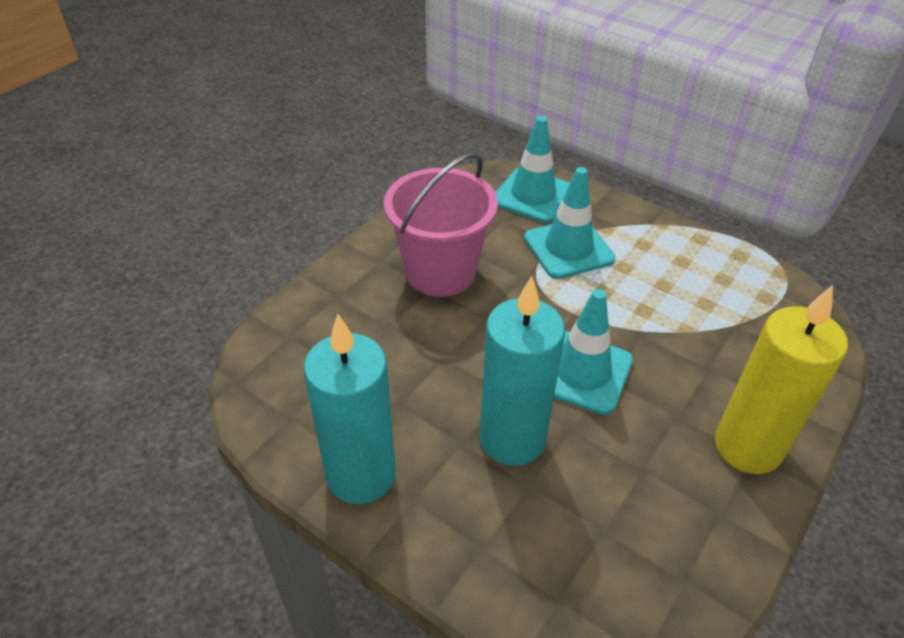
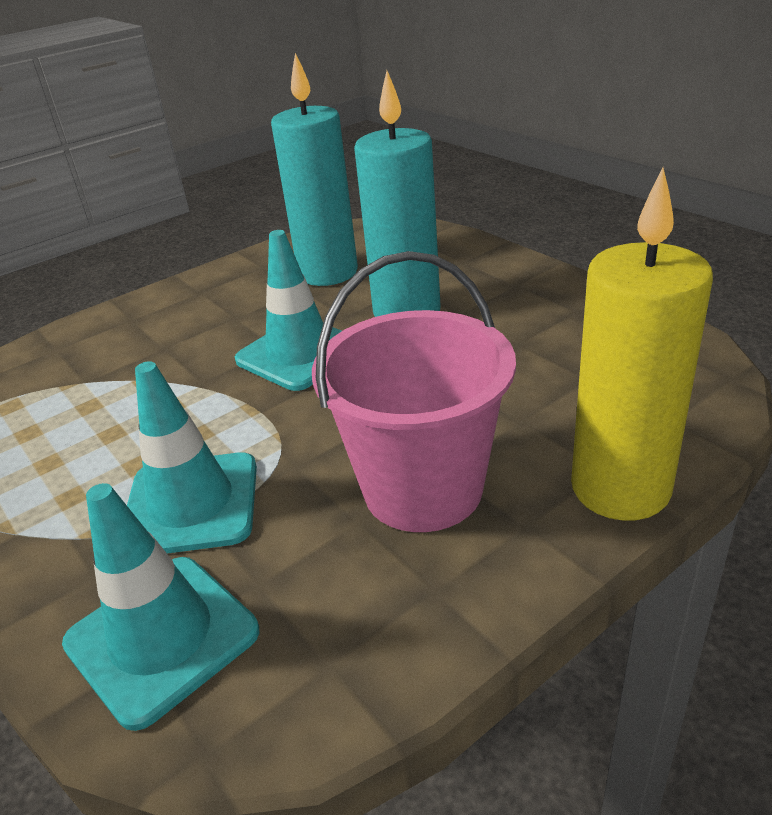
camera: 160 degrees left, 10 degrees down
turquoise candle [304,314,396,504] -> turquoise candle moved to [271,53,358,286]
yellow candle [715,285,848,474] -> yellow candle moved to [571,168,713,521]

